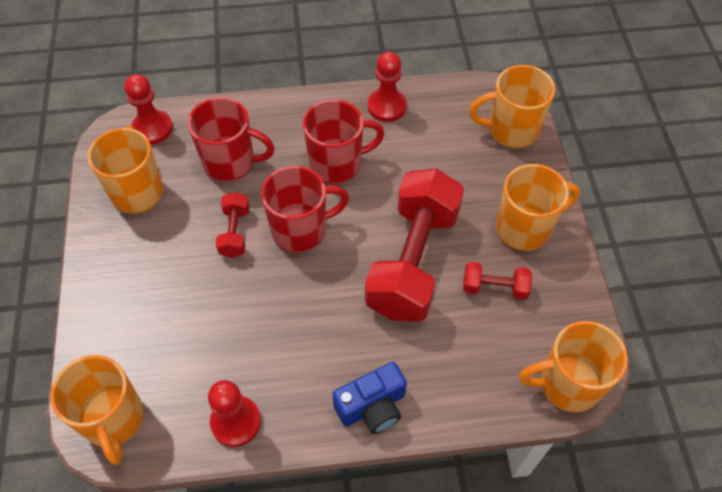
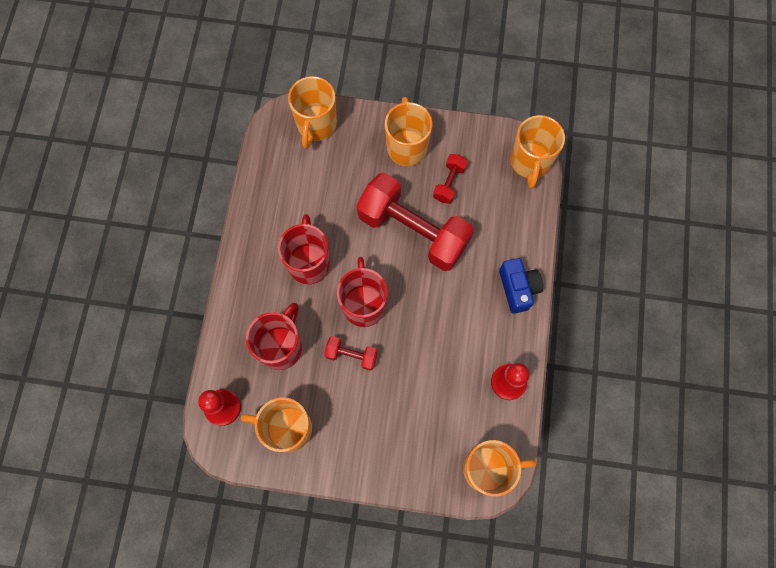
camera: 75 degrees left, 15 degrees up
red pawn [368,52,407,122] -> none

